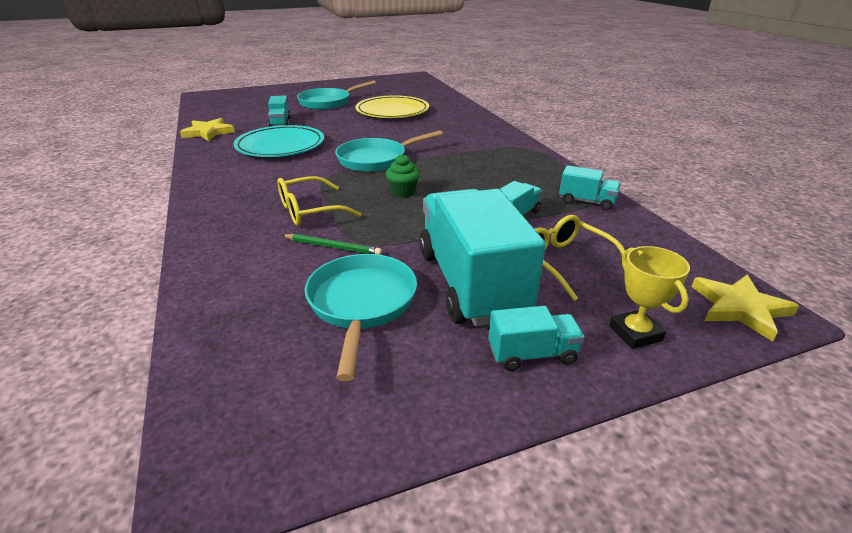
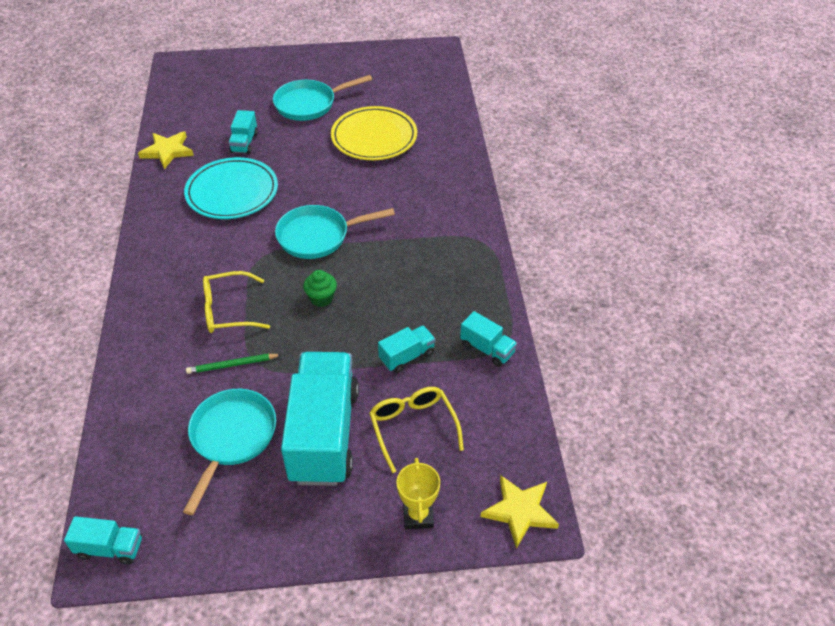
camera: 15 degrees right, 15 degrees up
green pencil [282,234,382,255] -> green pencil turned 135 degrees clockwise [186,353,282,374]
turquoise truck [488,306,585,371] -> turquoise truck moved to [64,516,142,565]

